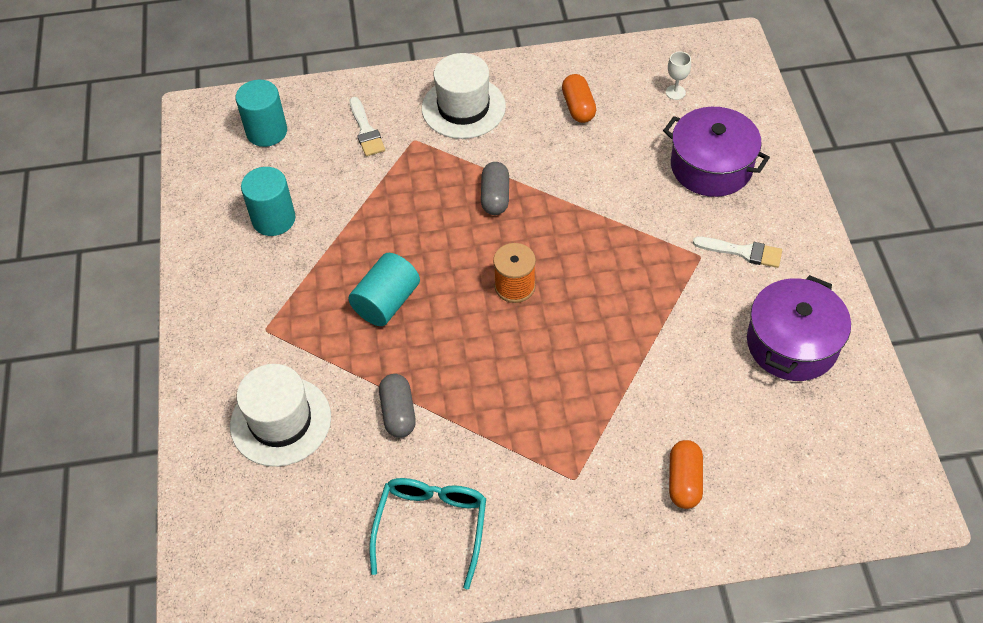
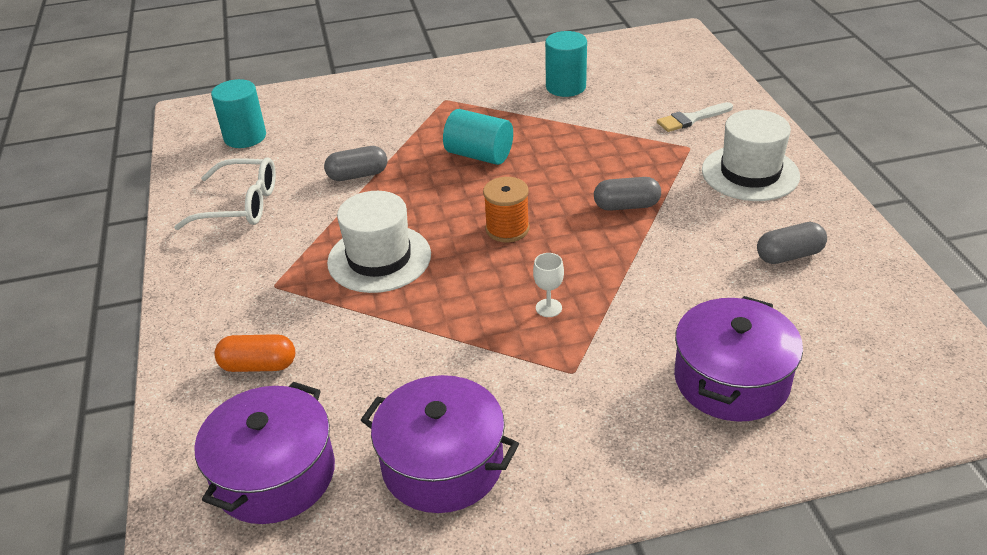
camera: 85 degrees right, 15 degrees down
white hat [230,364,331,467] -> white hat moved to [327,191,431,293]
turquoise cylinder [236,80,287,147] -> turquoise cylinder moved to [211,79,266,148]
turquoise glasses [369,478,486,590] -> white glasses [174,157,276,230]
orange capsule [562,74,596,123] -> grey capsule [757,222,827,264]
white goblet [666,51,691,100] -> white goblet moved to [533,253,564,317]
white brush [693,237,782,268] -> none
none -> purple pot [194,382,335,524]

